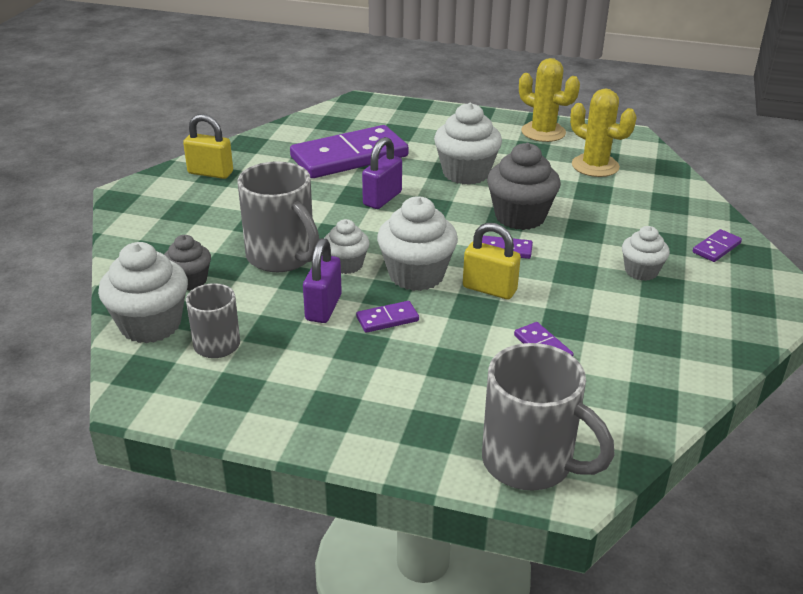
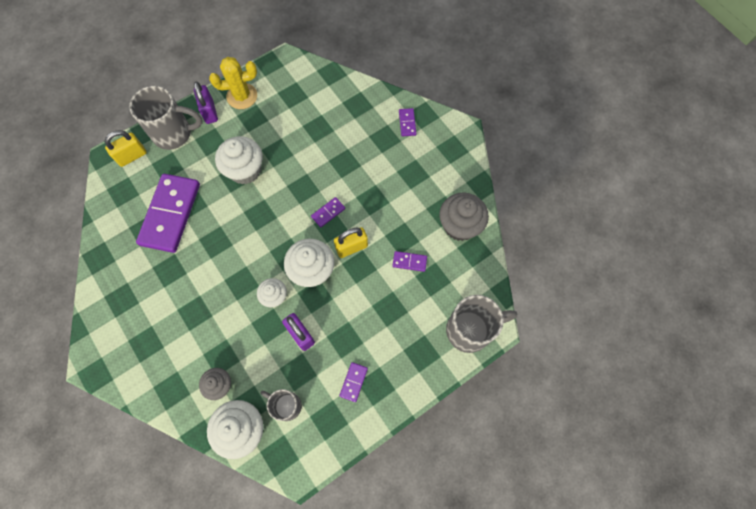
camera: 50 degrees left, 35 degrees up
yellow padlock [183,114,233,179] -> yellow padlock moved to [105,130,147,167]
grey mug [238,161,319,272] -> grey mug moved to [129,86,202,150]
purple domino [356,301,419,333] -> purple domino moved to [339,362,368,402]
purple padlock [362,137,402,209] -> purple padlock moved to [194,81,218,124]
grey cupcake [487,143,561,230] -> grey cupcake moved to [439,193,489,241]
yellow cactus [570,88,637,177] -> none
white cupcake [622,226,670,281] -> none

